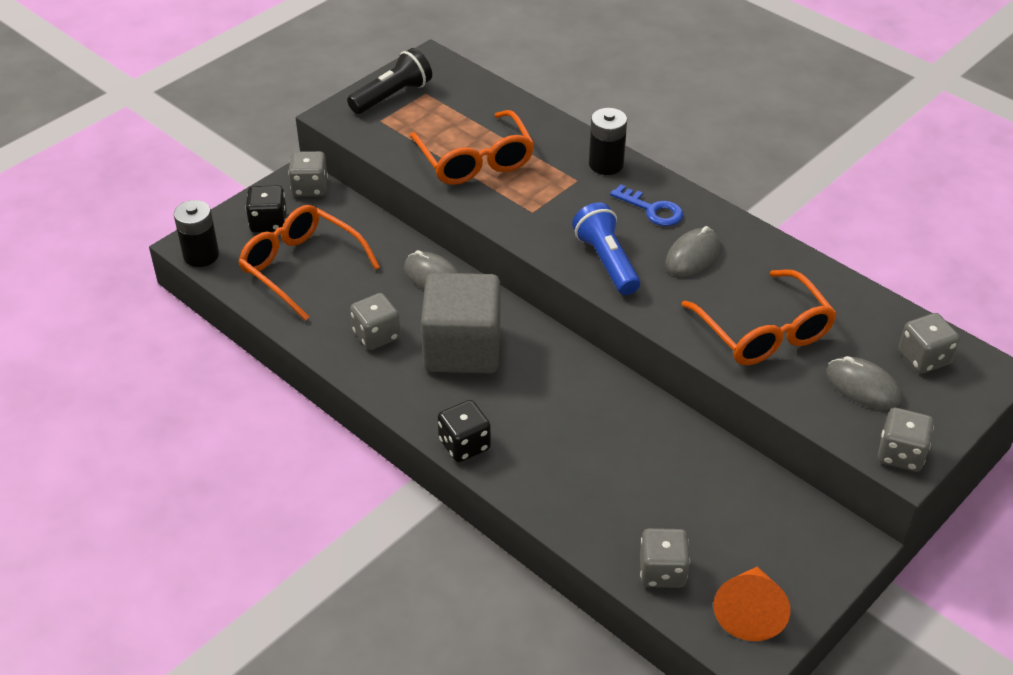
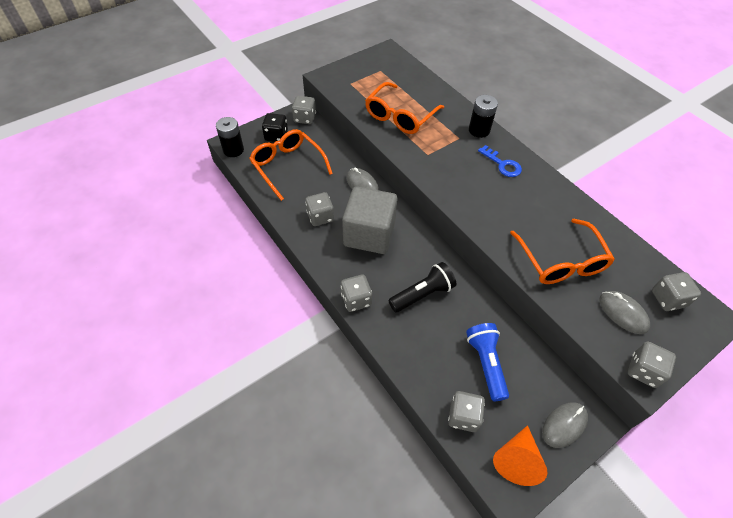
camera: 10 degrees right, 10 degrees up
black flashlight [347,48,432,114] -> black flashlight moved to [388,262,456,313]
orange glasses [410,110,534,185] -> orange glasses turned 45 degrees clockwise [365,82,444,134]
black dice [438,400,491,462] -> grey dice [341,274,372,312]
blue flashlight [572,202,640,295] -> blue flashlight moved to [466,323,509,401]
grey mouse [665,226,720,277] -> grey mouse moved to [542,402,588,448]

